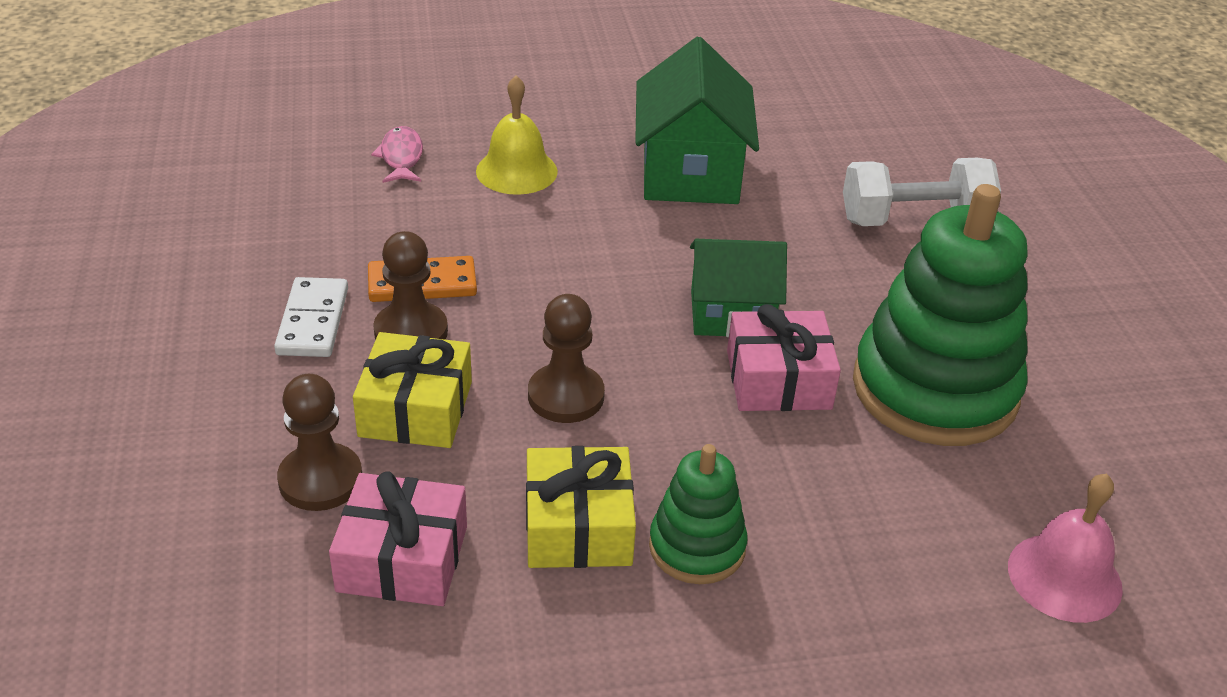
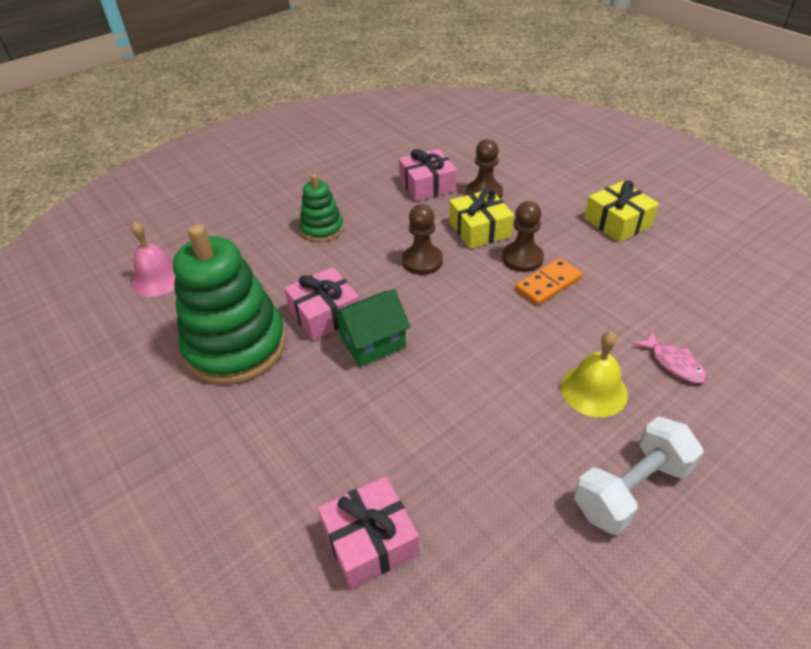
camera: 155 degrees right, 5 degrees up
white domino [274,277,348,357] -> none
yellow gift [526,446,636,568] -> yellow gift moved to [584,180,659,242]
green house [635,37,759,204] -> none
white dumbbell [843,158,1001,226] -> white dumbbell moved to [574,416,704,535]
none -> pink gift [318,476,419,589]

